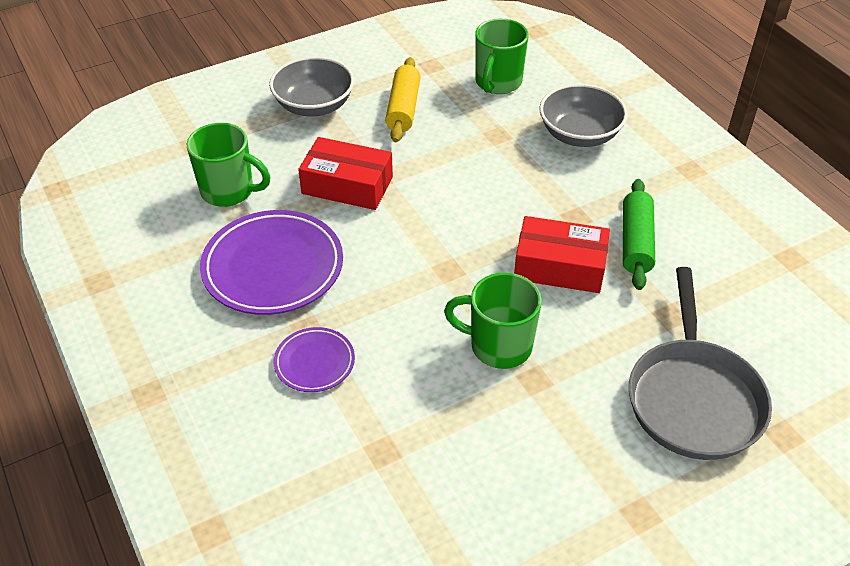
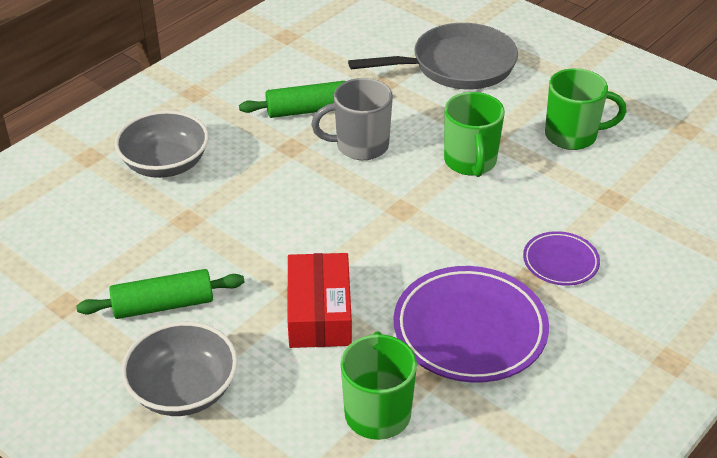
camera: 110 degrees left, 5 degrees down
yellow rolling pin [385,57,421,142] -> green rolling pin [76,269,245,319]
green mug [475,19,529,94] -> green mug moved to [545,68,627,150]
red box [514,216,610,293] -> grey mug [311,78,393,160]

